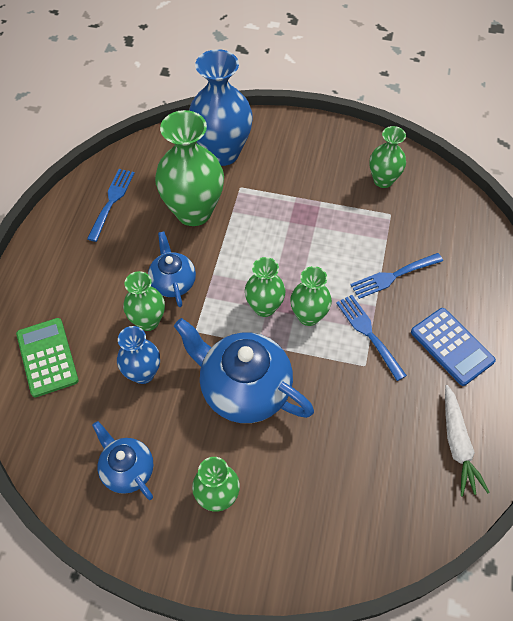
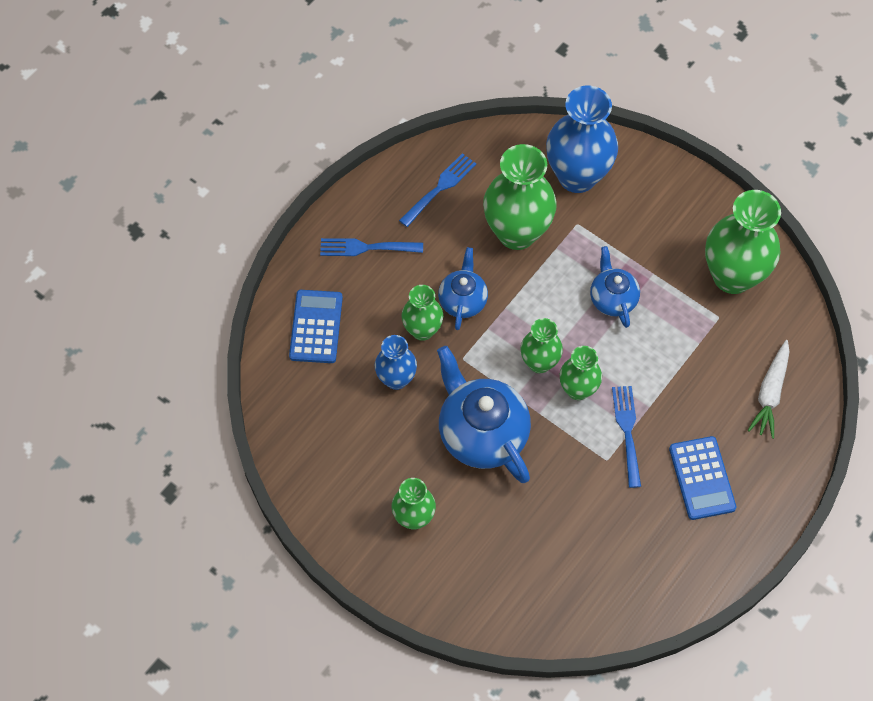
camera: 25 degrees right, 5 degrees up
green calculator [16,318,79,397] -> blue calculator [289,290,343,363]
blue teapot [92,421,154,500] -> blue teapot moved to [590,246,640,328]
blue fork [350,253,443,299] -> blue fork moved to [320,238,423,256]
green vase [369,126,406,188] -> green vase [705,190,781,294], size x1.78
white carrot [445,385,490,496] -> white carrot moved to [747,340,790,439]

